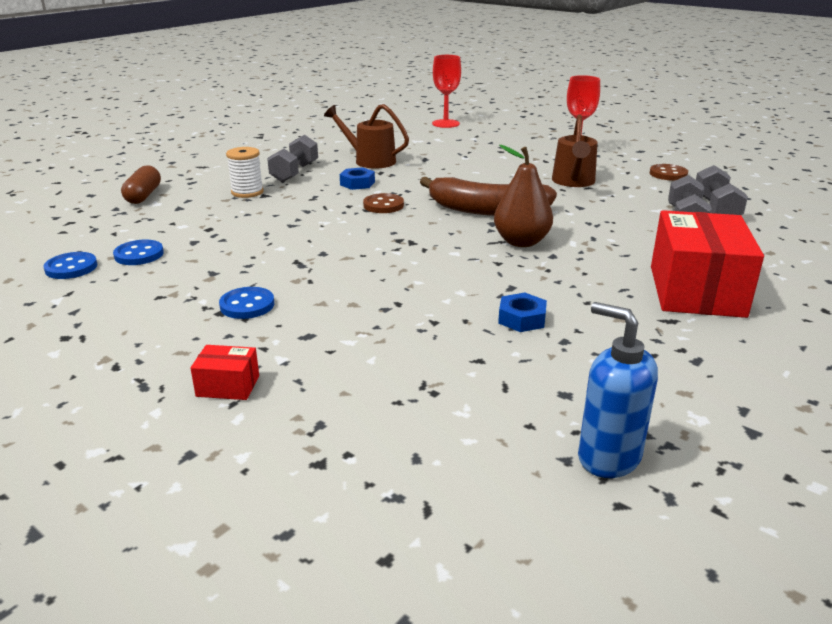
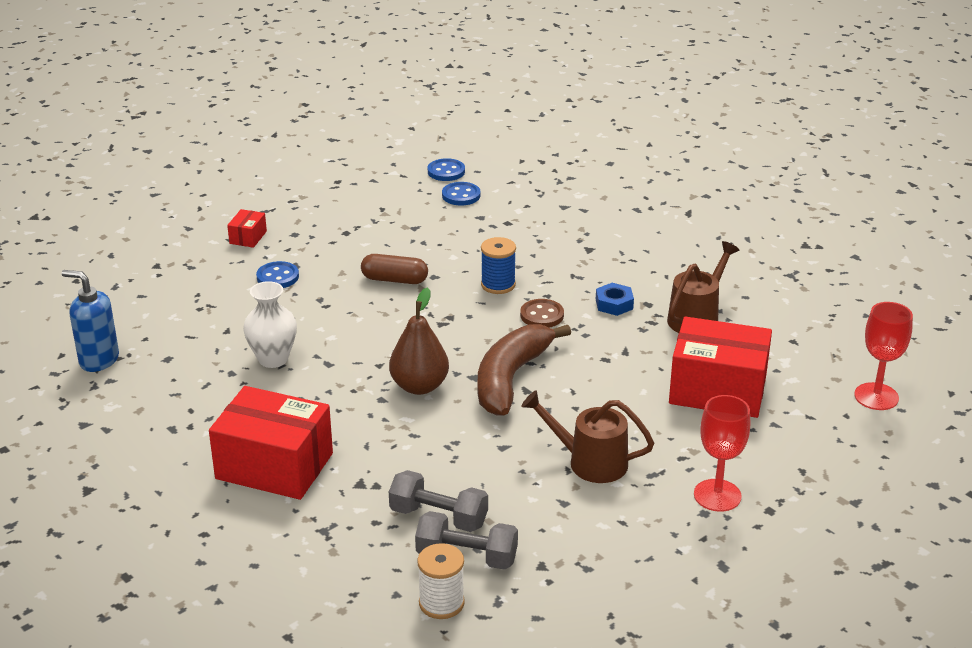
camera: 100 degrees right, 5 degrees up
brown capsule [121,165,161,204] -> brown capsule moved to [361,254,428,284]
blue button [219,287,274,319] -> blue button moved to [256,261,299,288]
white spool [226,147,264,198] -> white spool moved to [417,543,465,619]
grey dumbbell [267,135,318,182] -> none
blue nut [498,293,547,332] -> white vase [243,281,297,368]
blue soap dispenser [578,302,658,478] -> blue soap dispenser turned 120 degrees counterclockwise [62,270,119,372]
brown button [650,164,688,181] -> none
none -> blue spool [481,237,516,294]
none -> red box [669,316,772,418]

